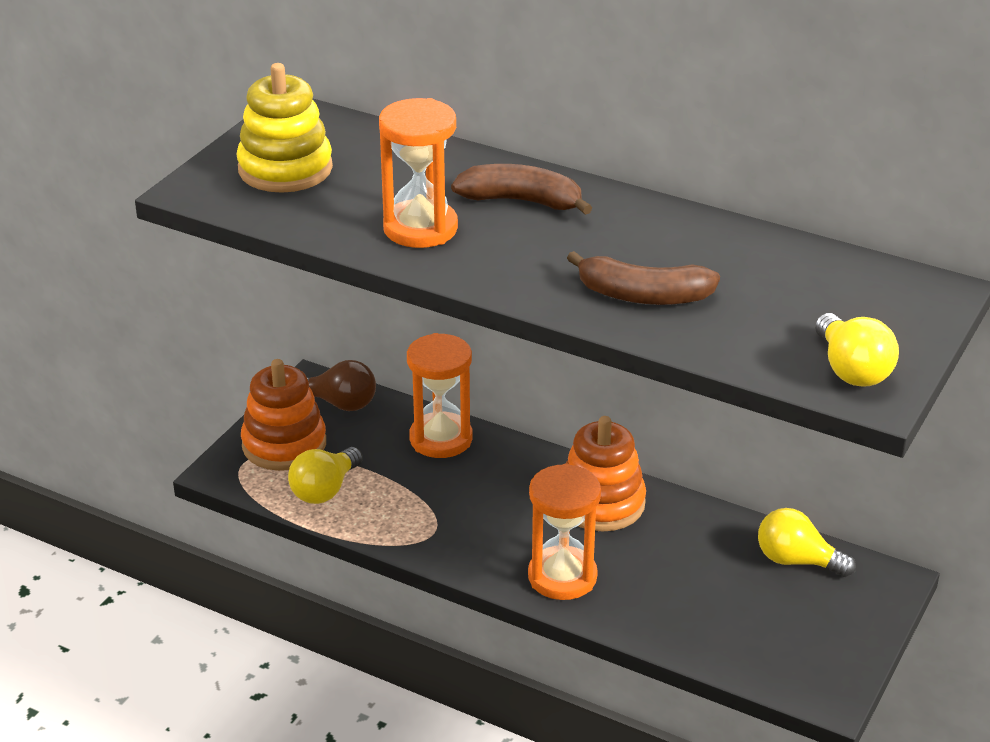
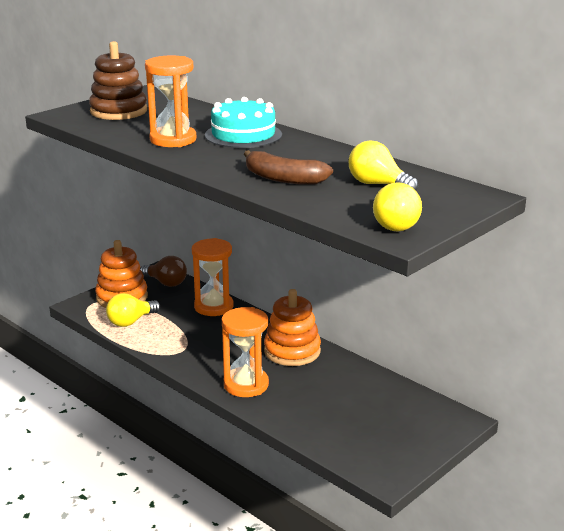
camera: 15 degrees right, 10 degrees down
yellow stacking toy [236,63,333,193] -> brown stacking toy [89,41,147,120]
brown banana [451,164,592,215] -> turquoise cake [205,97,282,148]
yellow light bulb [758,508,856,577] -> yellow light bulb moved to [349,140,418,191]

